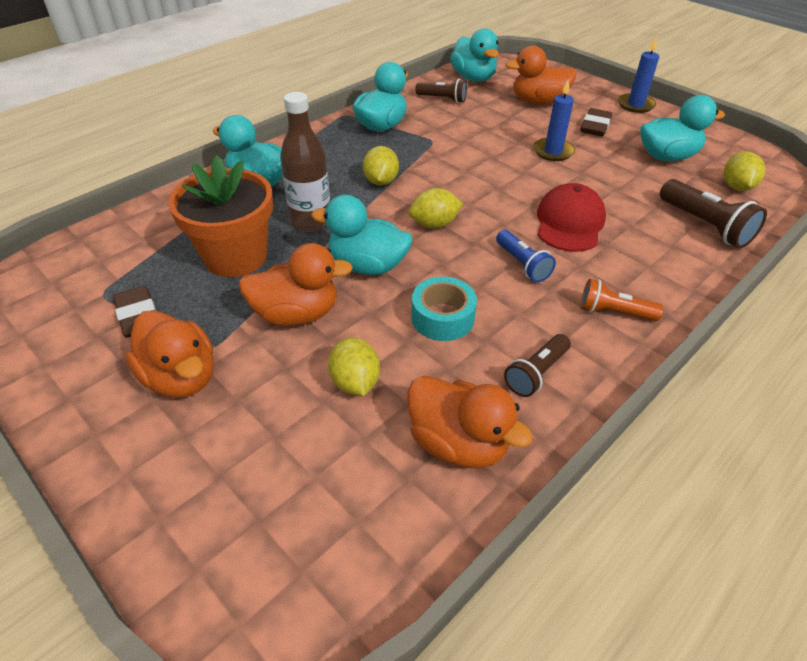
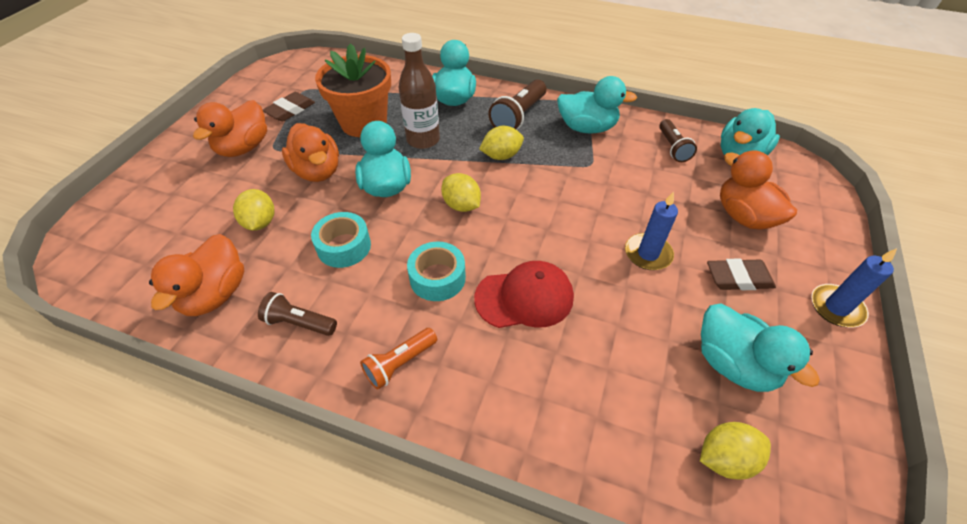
camera: 65 degrees right, 5 degrees up
yellow lemon [328,338,380,396] -> yellow lemon turned 60 degrees counterclockwise [233,189,275,231]
blue flashlight [496,230,556,282] -> turquoise tape [407,241,466,301]
orange flashlight [580,279,663,321] -> orange flashlight turned 120 degrees counterclockwise [360,328,437,390]
brown flashlight [660,179,767,248] -> brown flashlight moved to [488,79,546,130]

